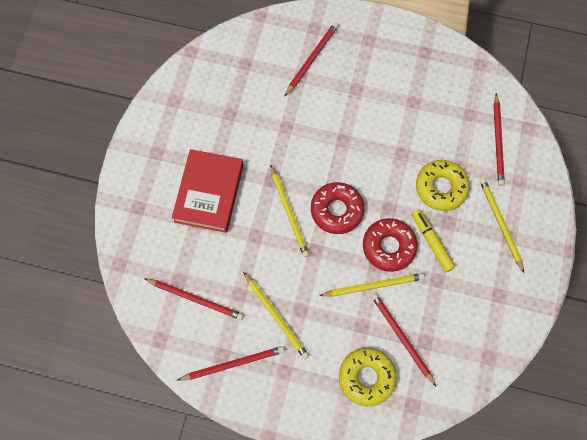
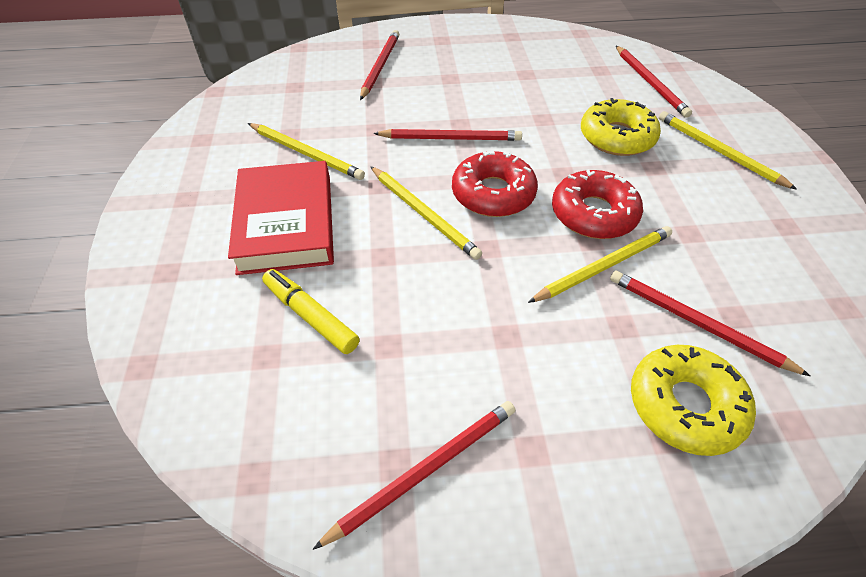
camera: 20 degrees left, 20 degrees down
red pencil [145,279,244,320] -> red pencil moved to [373,129,522,141]
yellow pencil [243,272,309,359] -> yellow pencil moved to [248,123,365,180]
yellow marker [412,210,455,272] -> yellow marker moved to [262,269,360,354]

